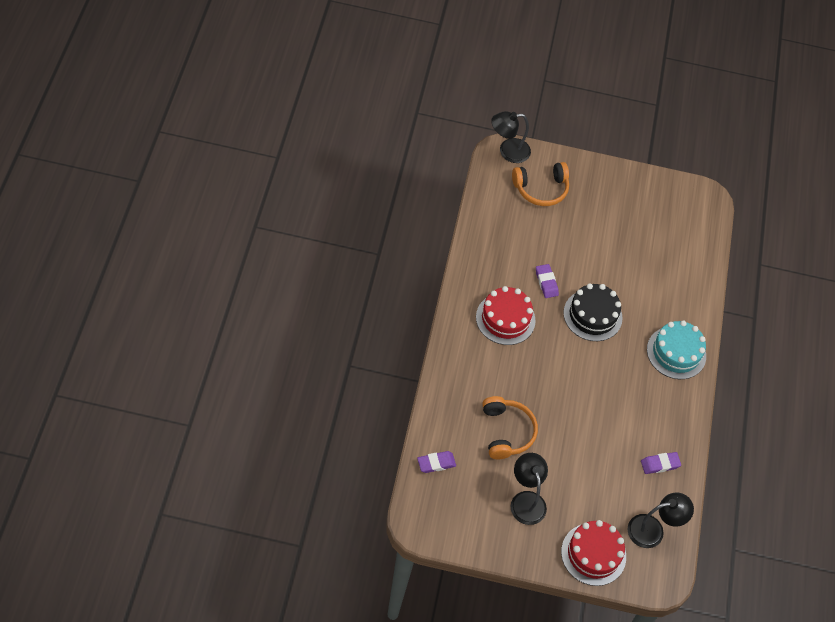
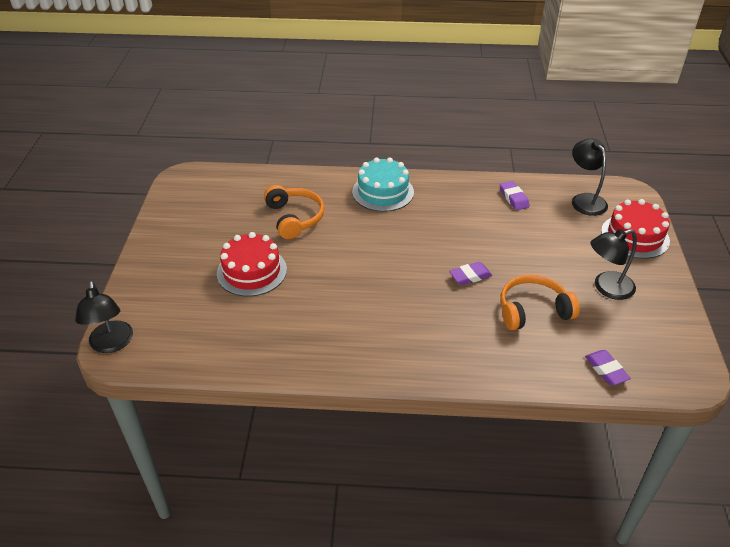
camera: 90 degrees left, 15 degrees down
red cake [476,286,536,345] -> red cake moved to [217,232,287,297]
orange headphones [512,162,569,206] -> orange headphones moved to [264,185,324,239]
purple eraser [536,264,559,298] -> purple eraser moved to [449,262,492,285]
black cake [563,283,623,341] -> none

